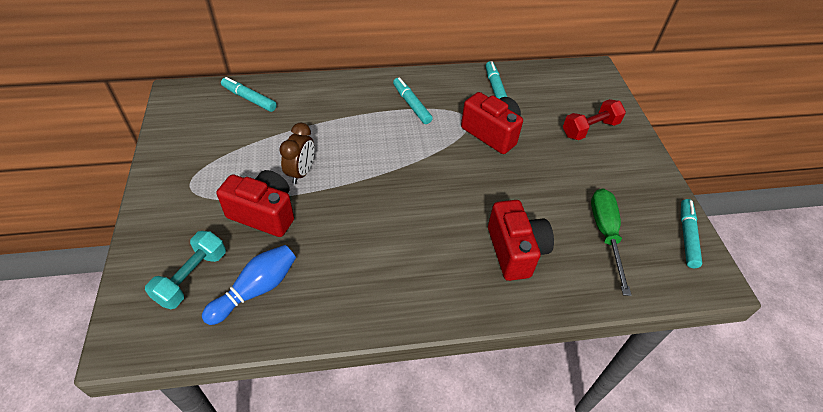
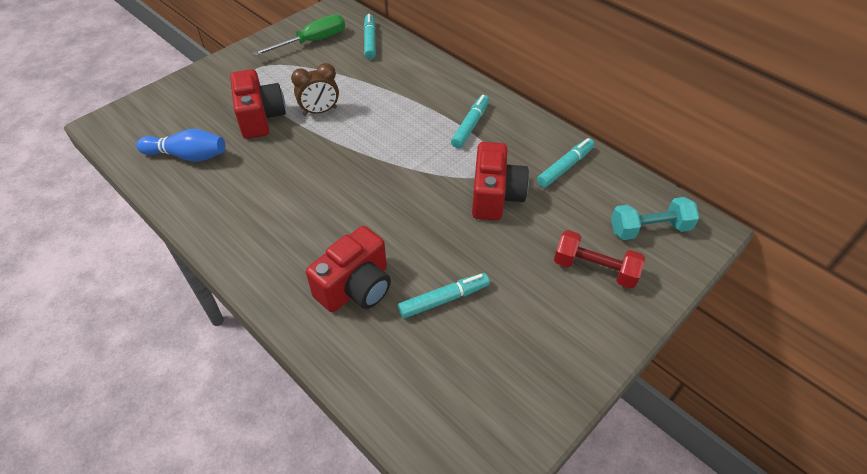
camera: 55 degrees right, 0 degrees up
turquoise dumbbell [145,231,226,309] -> turquoise dumbbell moved to [611,197,699,240]
green screwdriver [591,188,631,296] -> green screwdriver moved to [252,14,345,56]
turquoise marker [681,199,703,268] -> turquoise marker moved to [398,273,490,318]

